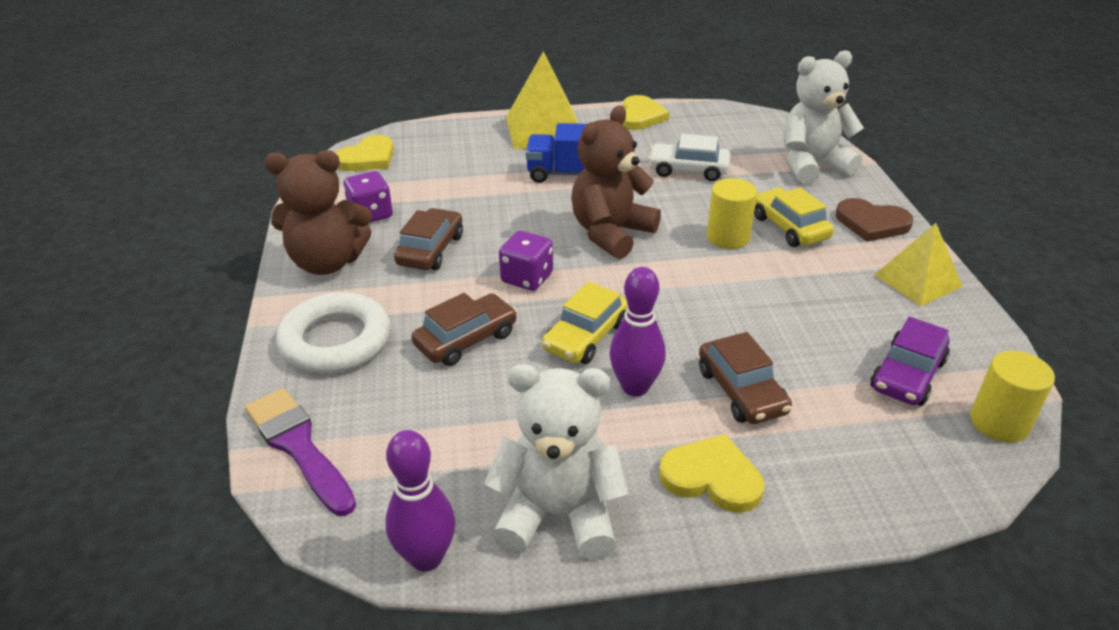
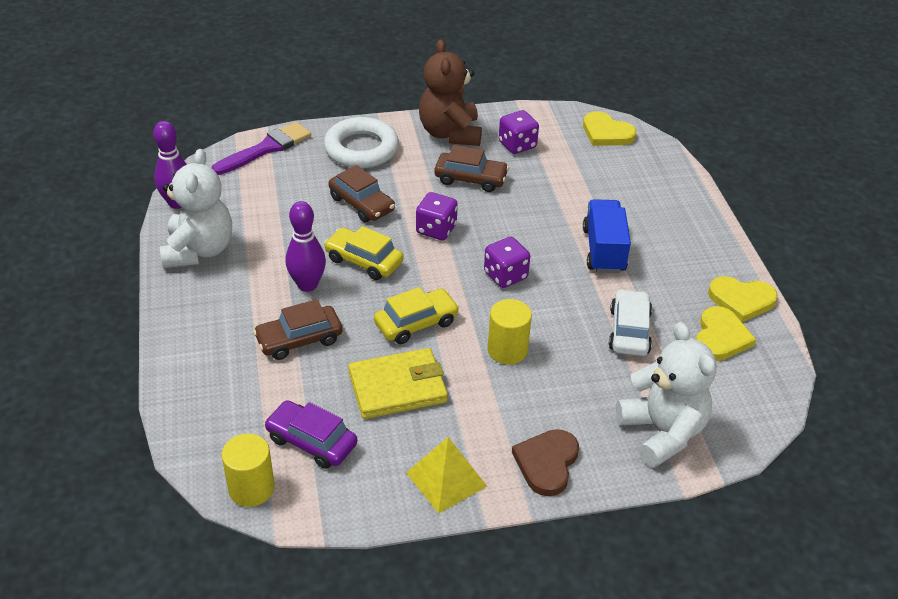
camera: 85 degrees right, 5 degrees up
yellow pyramid [506,51,578,150] -> none
brown teddy bear [571,105,661,259] -> purple dice [484,237,530,288]
yellow heart [659,434,764,513] -> yellow heart moved to [696,306,756,361]
yellow car [754,188,834,247] -> yellow car moved to [374,287,459,344]
none -> yellow wallet [348,348,448,419]

